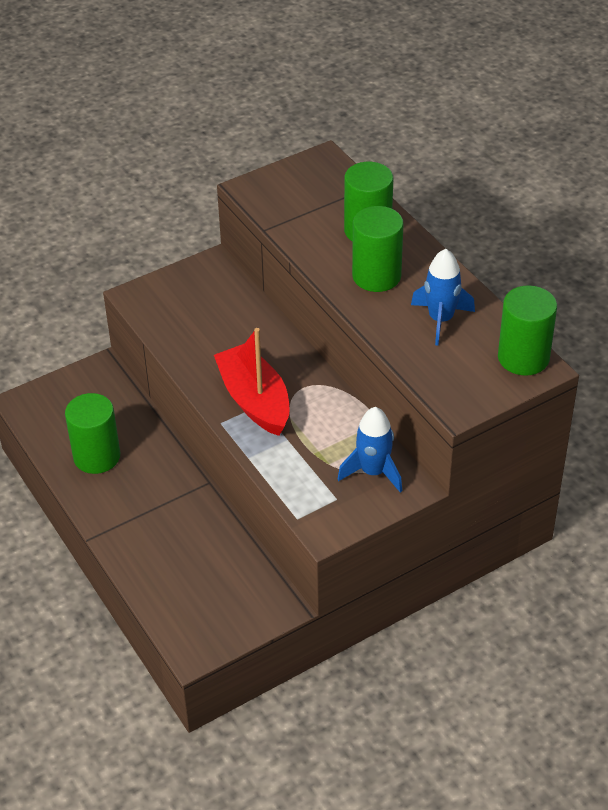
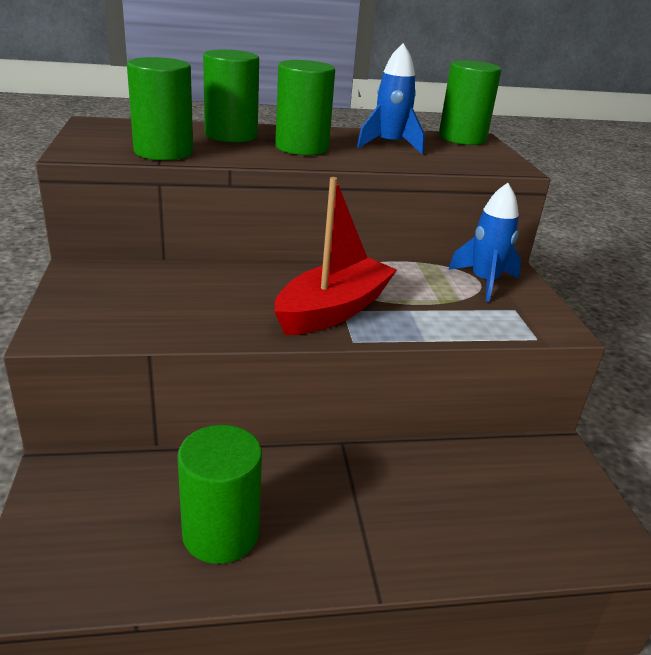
camera: 70 degrees left, 15 degrees down
red boat [214,328,290,436] -> red boat turned 135 degrees clockwise [275,177,397,335]
none -> green cylinder [127,57,193,160]

